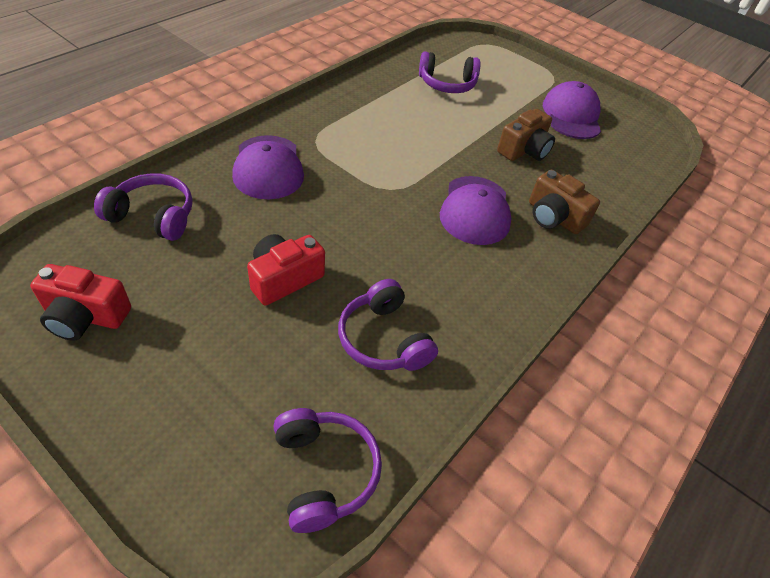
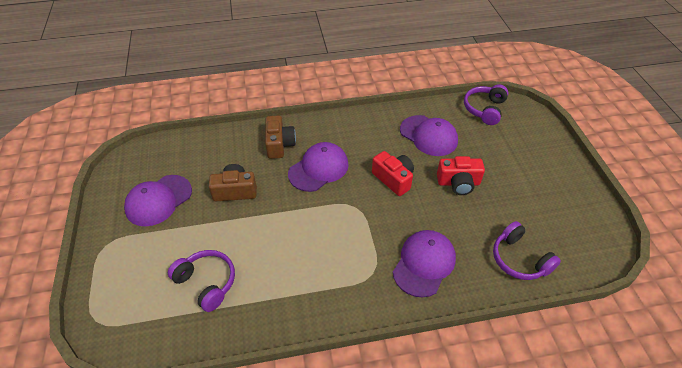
camera: 135 degrees left, 0 degrees up
red camera [30,264,131,341] -> red camera moved to [372,151,414,196]
purple headphones [338,279,438,371] -> purple cap [400,115,458,156]

